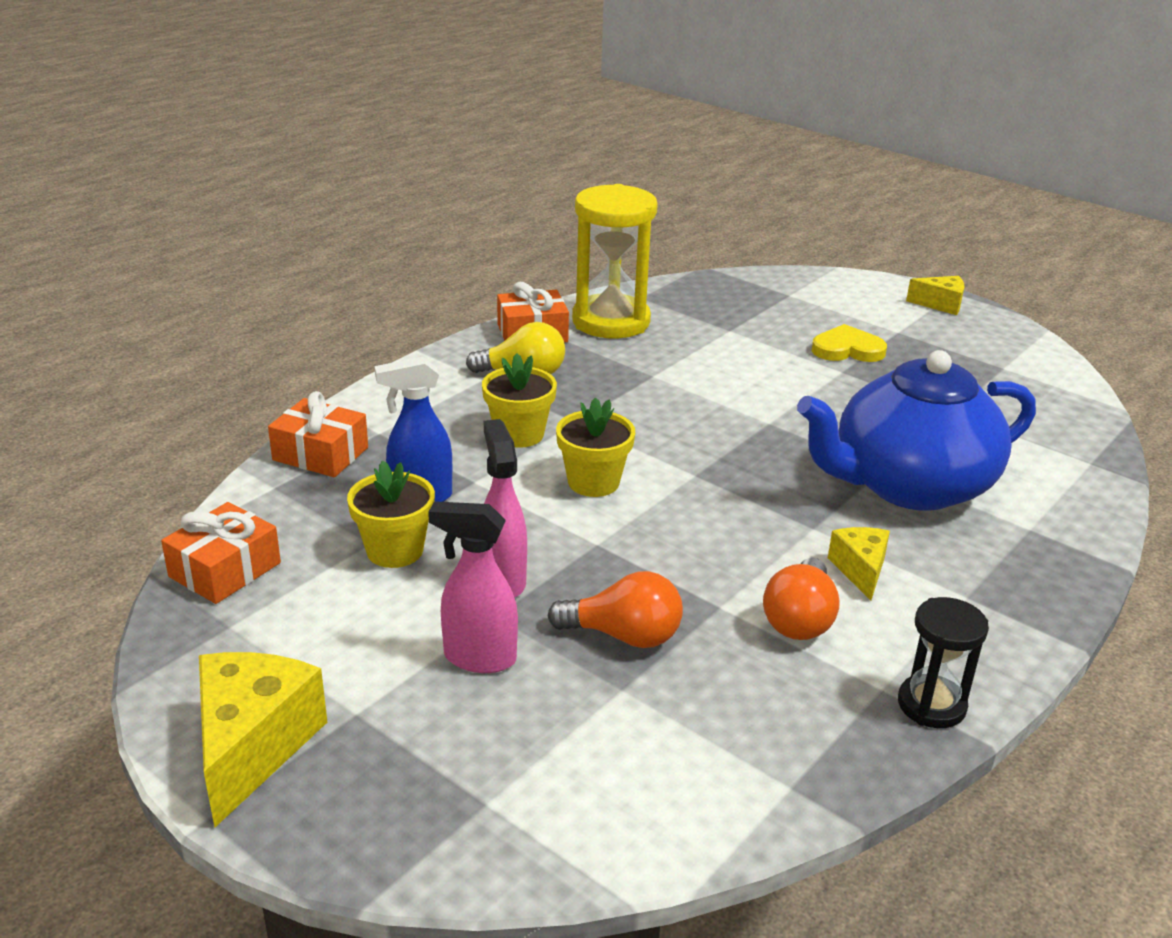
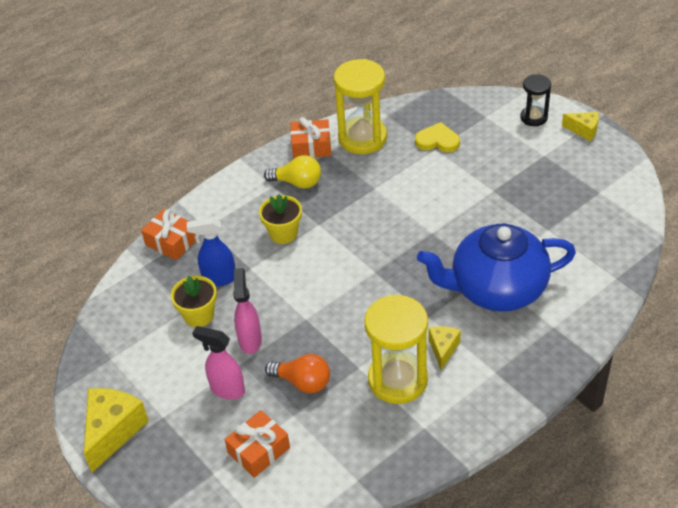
camera: 15 degrees right, 15 degrees up
orange gift [161,502,281,604] -> orange gift moved to [225,410,290,478]
yellow flower pot [556,397,635,497] -> none
orange light bulb [763,558,840,640] -> yellow hourglass [364,294,428,404]
yellow heart [812,324,887,362] -> yellow heart moved to [415,122,460,152]
black hourglass [898,597,989,728] -> black hourglass moved to [520,74,551,126]

